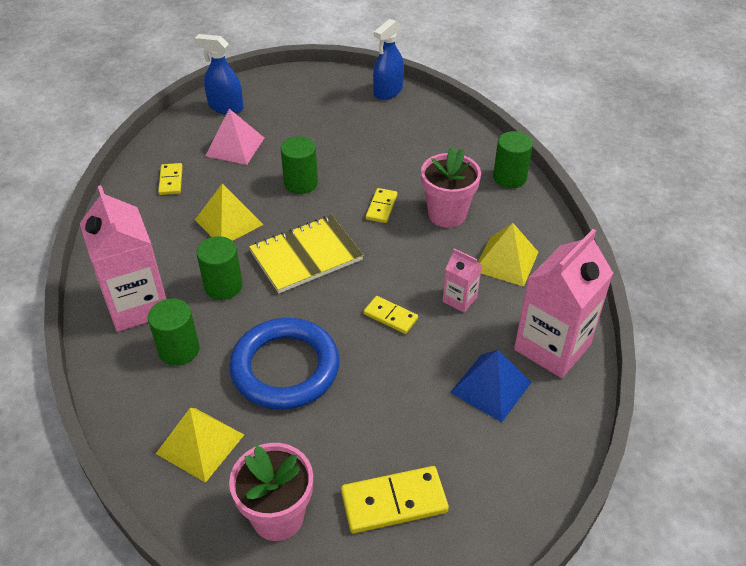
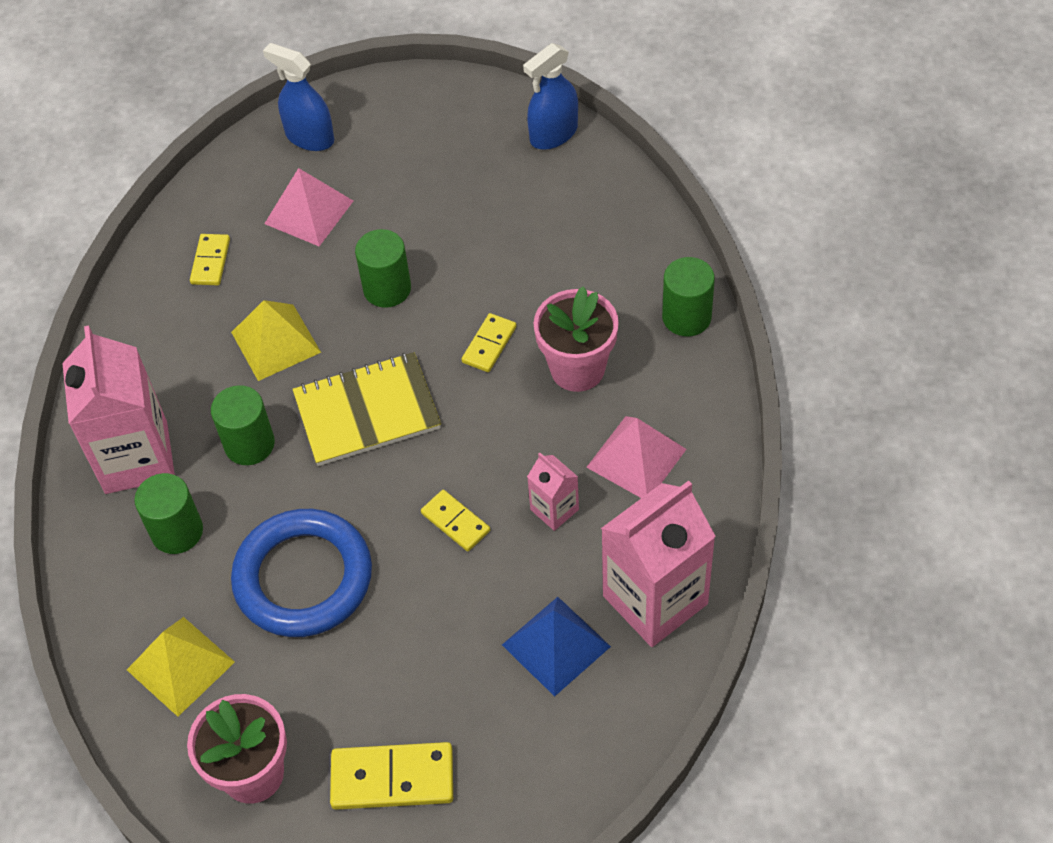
camera: 15 degrees right, 10 degrees up
yellow pyramid [478,223,538,287] -> pink pyramid [586,416,687,498]

